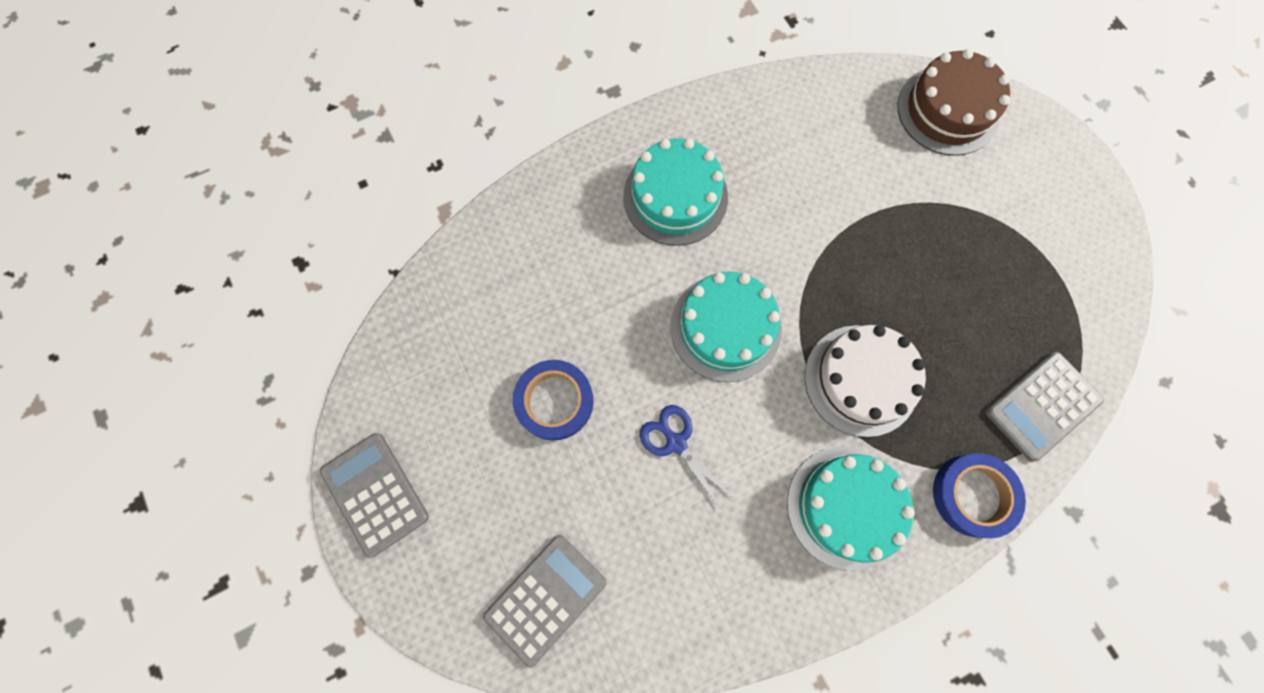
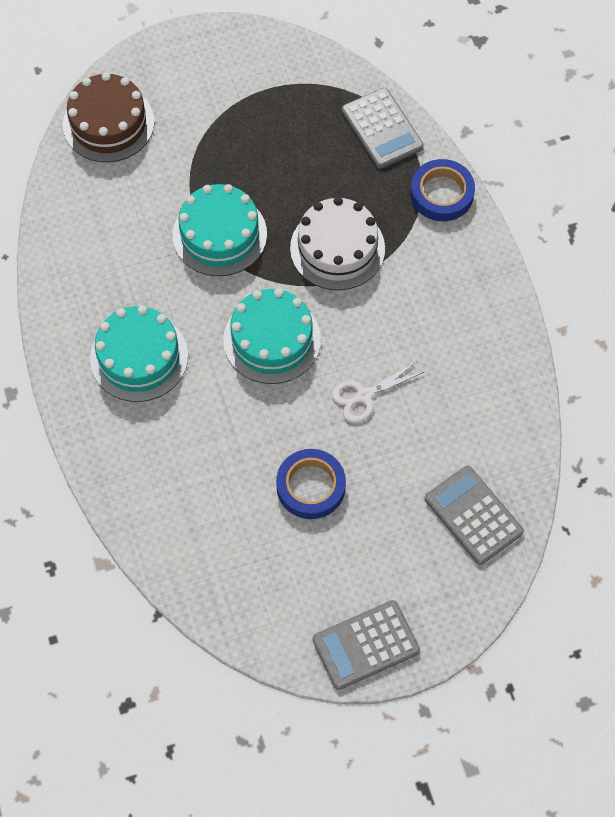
camera: 80 degrees left, 10 degrees down
blue scissors [640,405,734,509] -> white scissors [332,361,424,423]
turquoise cake [787,447,915,570] -> turquoise cake moved to [173,184,267,276]

